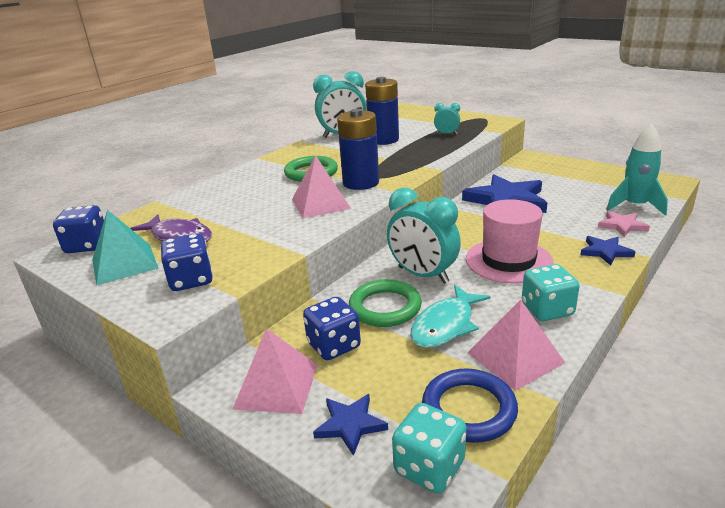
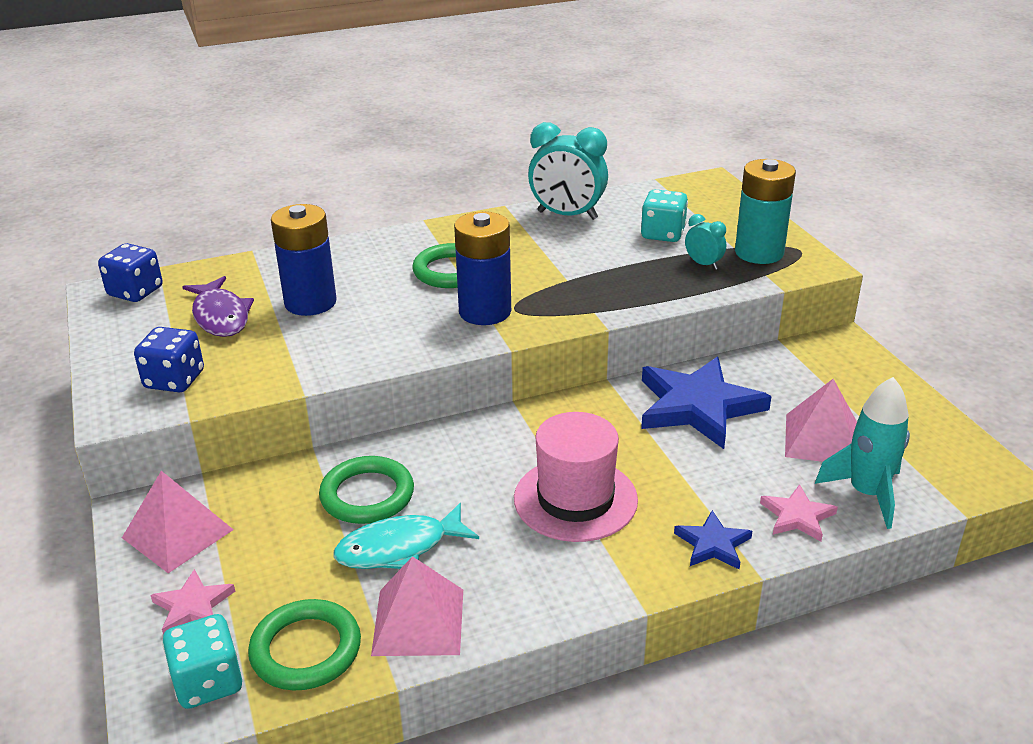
camera: 30 degrees right, 5 degrees up
turquoise pyramid [92,210,159,286] -> none
pink pyramid [292,155,351,218] -> pink pyramid moved to [785,379,857,462]
blue dice [303,297,361,360] -> none
blue star [313,394,388,456] -> pink star [150,569,235,635]
blue battery [365,77,399,145] -> blue battery moved to [271,204,336,316]
turquoise clock [387,187,461,284] -> none
blue ring [422,368,518,443] -> green ring [248,599,361,691]
turquoise dice [522,264,580,321] -> turquoise dice moved to [641,189,688,242]
none -> turquoise battery [735,159,796,264]

